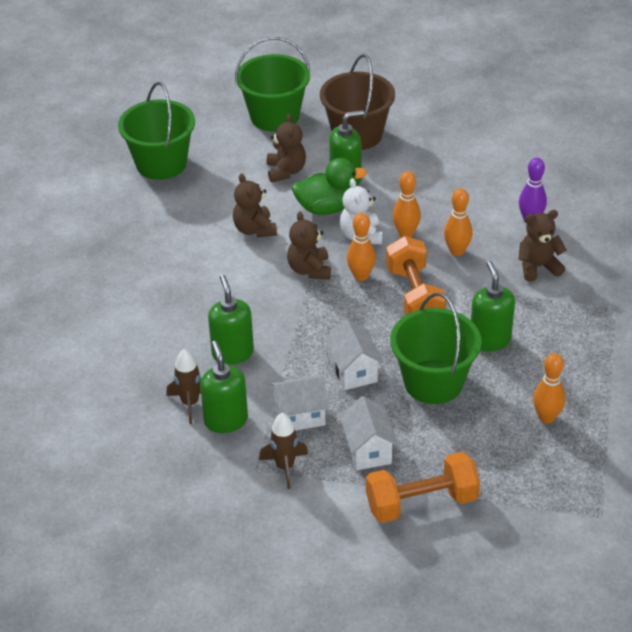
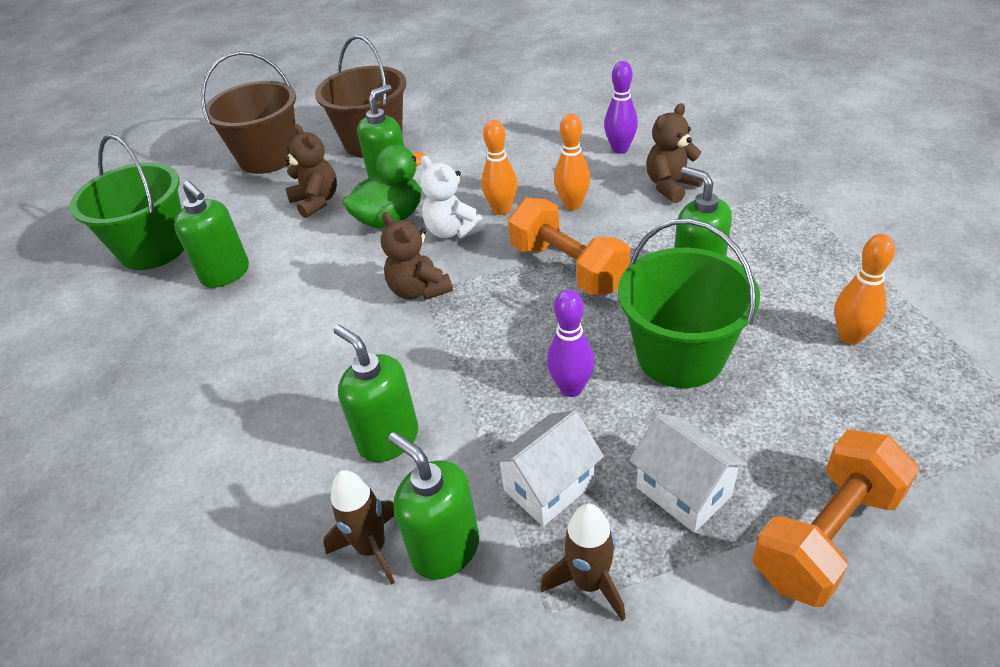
camera: 25 degrees left, 0 degrees up
brown teddy bear [233,173,277,237] -> none
green bucket [235,37,310,132] -> brown bucket [201,51,296,174]
white house [325,319,383,390] -> purple bowling pin [547,290,594,397]
orange bowling pin [347,213,376,281] -> none
none -> green soap dispenser [174,181,249,288]

